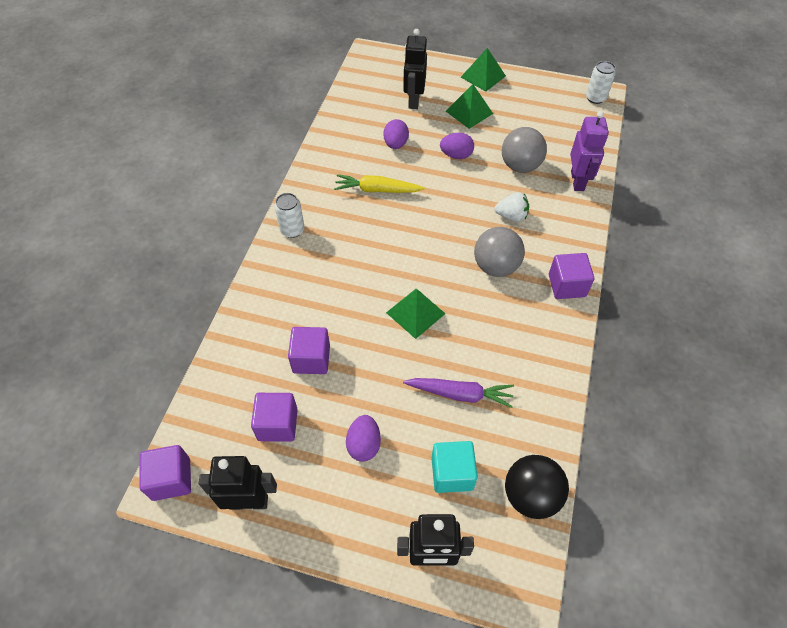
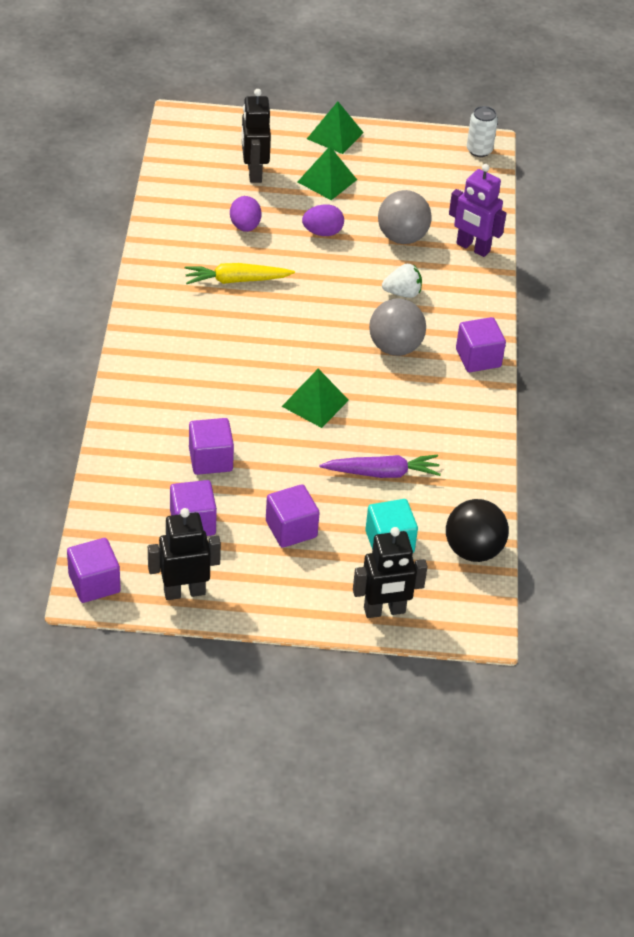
camera: 15 degrees left, 10 degrees down
white can [274,193,304,238] -> none
purple egg [346,415,381,462] -> purple cube [266,484,320,548]
purple robot [570,111,609,191] -> purple robot turned 135 degrees clockwise [449,164,506,257]

